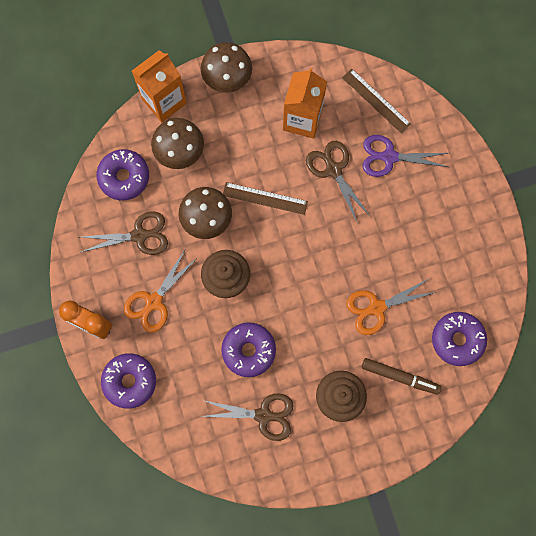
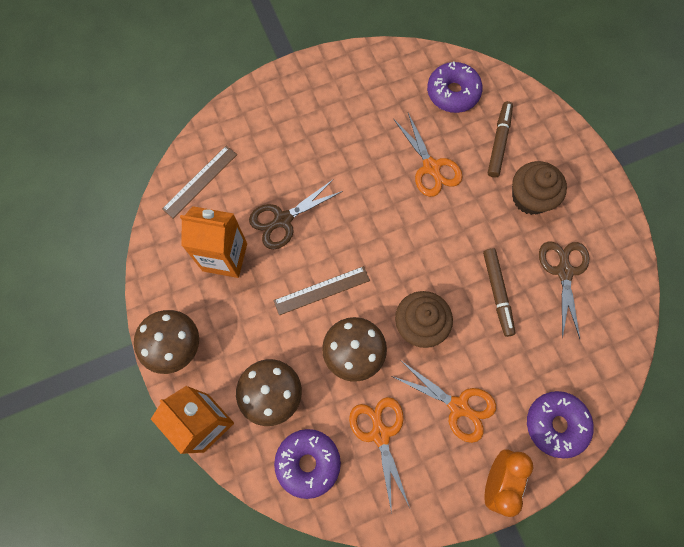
camera: 95 degrees left, 5 degrees down
brown scissors [81,211,168,255] -> orange scissors [349,397,410,514]
purple donut [221,322,276,377] -> brown marker [483,248,515,337]
brown ruler [223,182,308,215] -> brown ruler turned 60 degrees clockwise [273,266,370,315]
purple scissors [363,135,448,177] -> none

